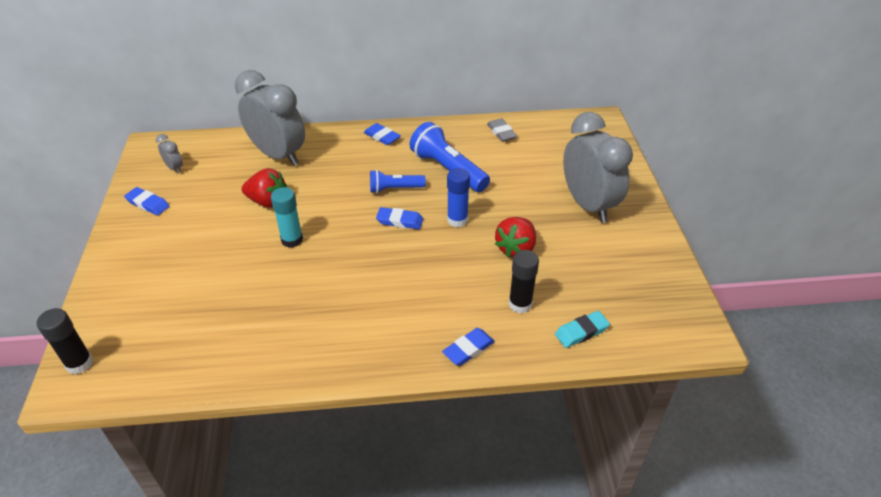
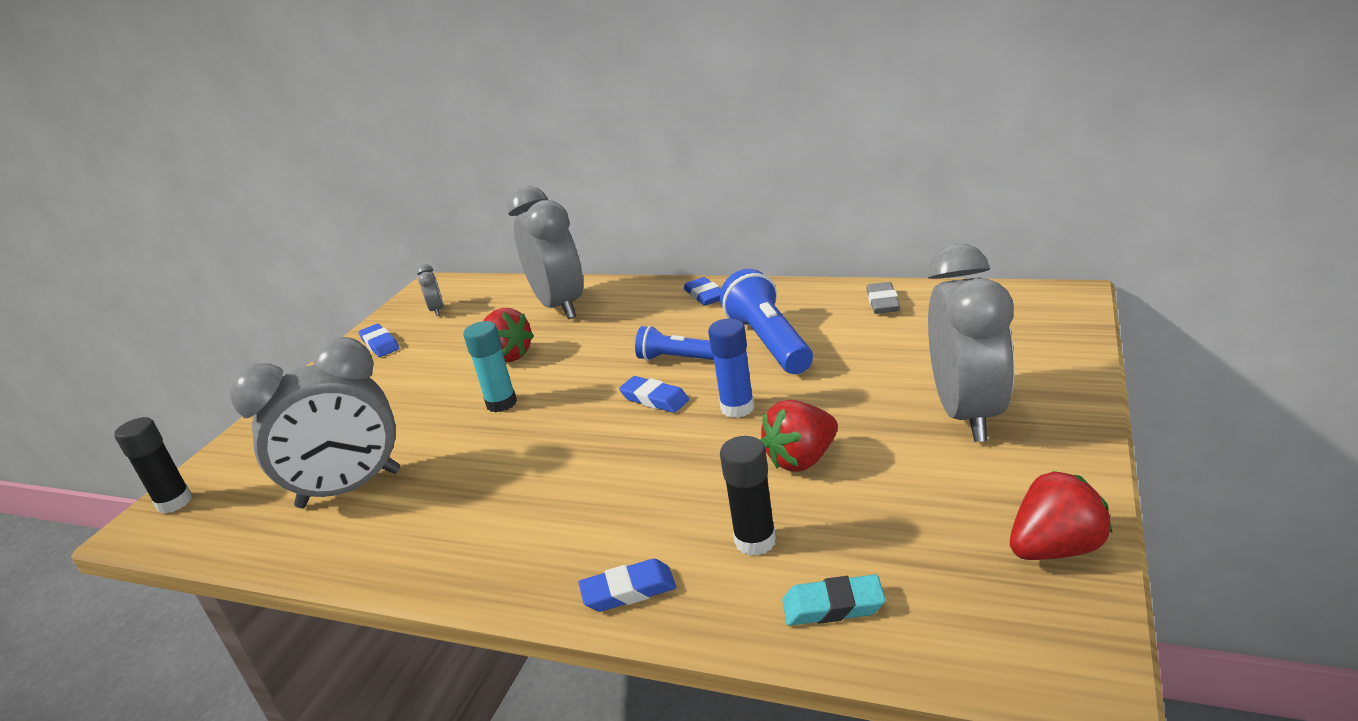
camera: 30 degrees right, 15 degrees down
none -> grey clock [230,337,400,508]
none -> red strawberry [1010,471,1112,560]

